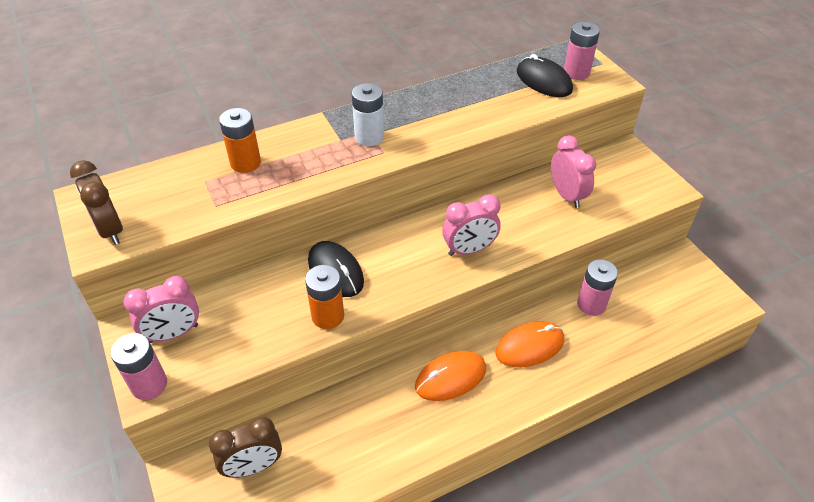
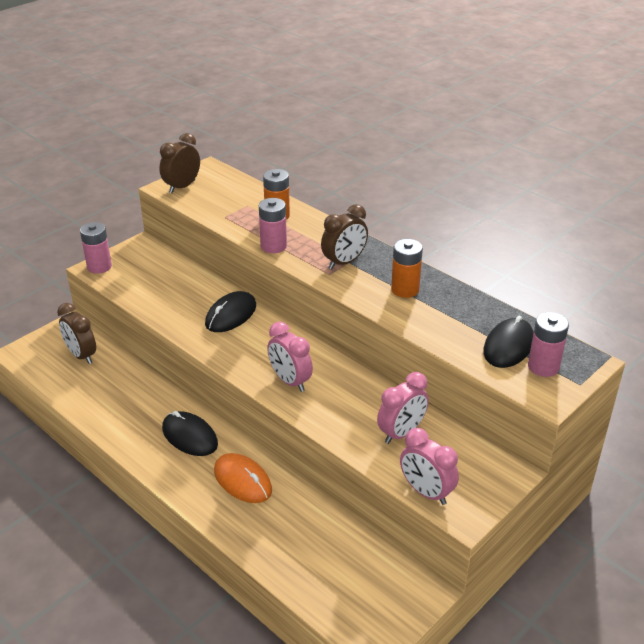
camera: 70 degrees right, 10 degrees down
pink clock [123,276,199,343] -> pink clock moved to [400,428,459,505]
orange battery [305,265,344,329] -> orange battery moved to [391,239,423,298]
white battery [352,83,384,146] -> brown clock [321,204,368,269]
orange mouse [415,351,486,401] -> black mouse [162,411,218,456]
pink battery [577,259,618,316] -> pink battery moved to [259,198,287,253]

